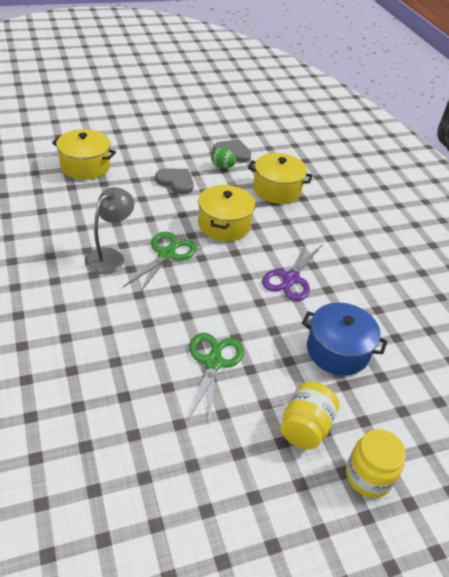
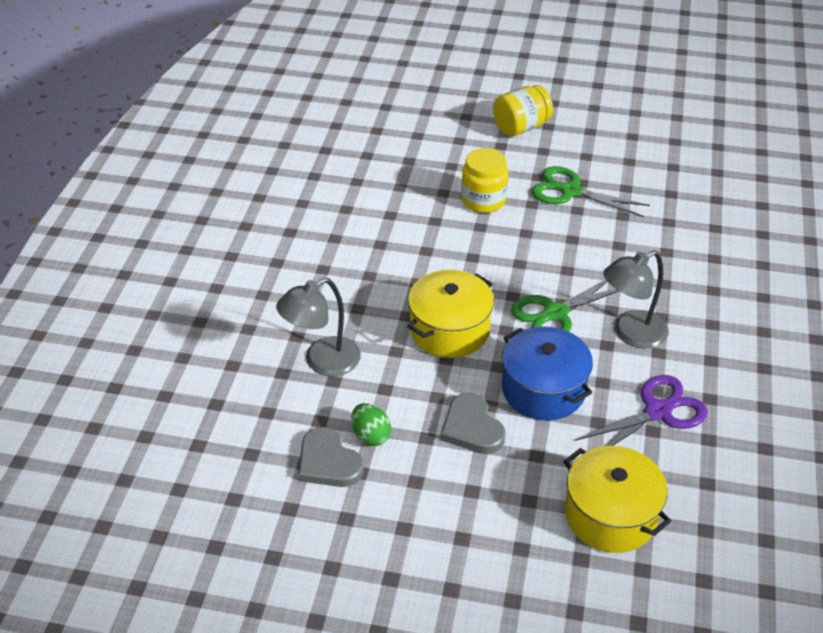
camera: 145 degrees left, 0 degrees up
green scissors [187,333,244,423] -> green scissors turned 75 degrees clockwise [532,166,650,217]
yellow pot [248,153,313,204] -> grey lamp [276,278,361,376]
purple scissors [262,239,323,301] -> purple scissors moved to [575,375,708,446]
blue pot [302,303,387,376] -> blue pot moved to [502,326,593,421]
yellow jar [346,429,406,498] -> yellow jar moved to [461,148,508,213]

